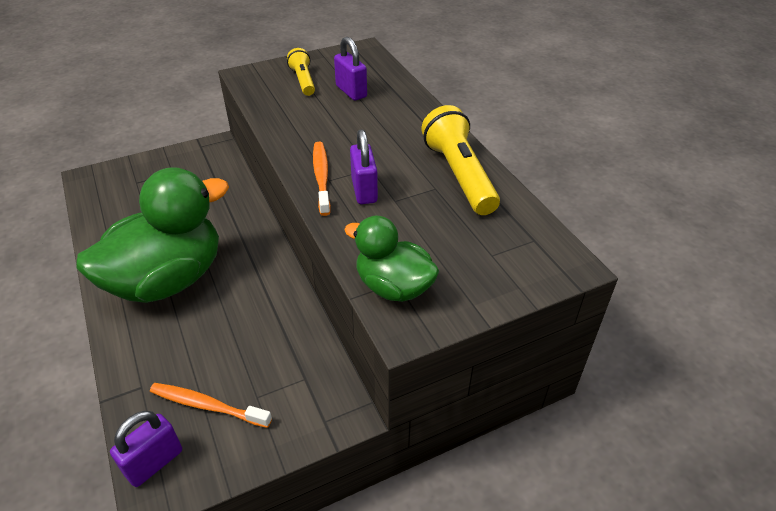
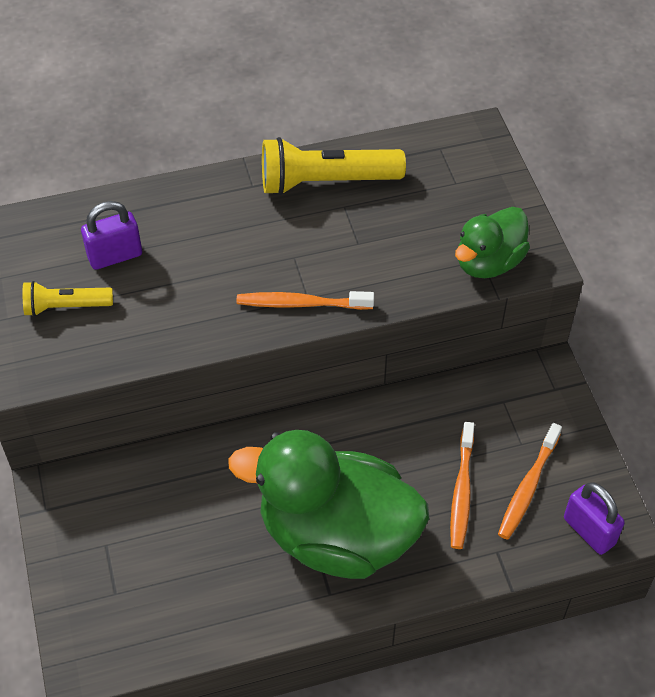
camera: 80 degrees left, 10 degrees up
green duck [76,167,229,303] -> green duck turned 45 degrees counterclockwise [228,430,429,579]
purple padlock [350,129,378,204] -> none
none -> orange toothbrush [450,422,474,549]

